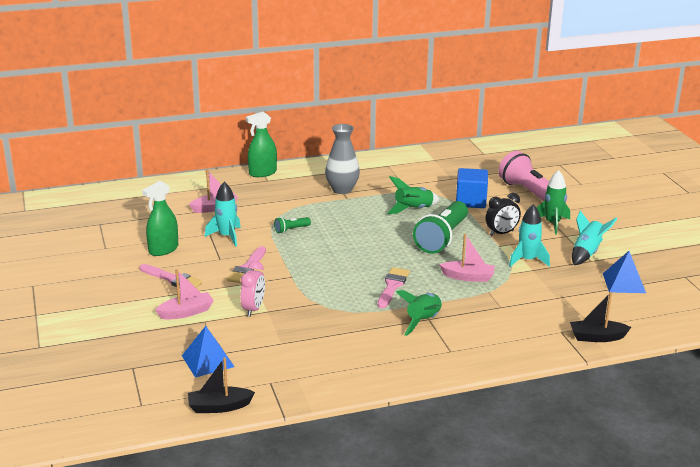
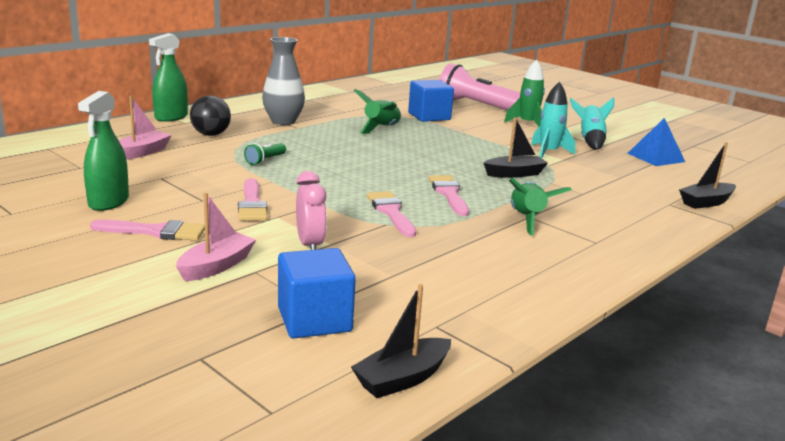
camera: 30 degrees left, 5 degrees down
blue pyramid [182,326,234,378] -> blue cube [278,248,356,338]
turquoise rocket [205,182,241,247] -> none
green flashlight [413,201,468,254] -> none
pink boat [439,234,495,282] -> black boat [483,117,548,178]
black clock [486,193,521,236] -> none
none -> black ball [190,96,231,136]
none -> pink brush [367,191,416,237]

